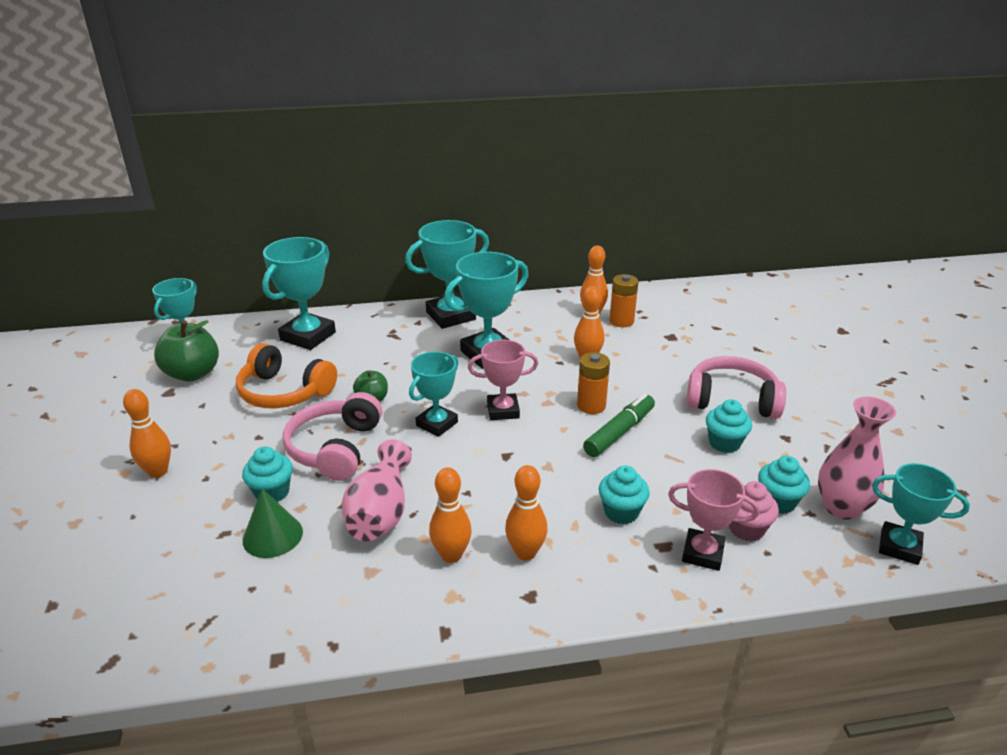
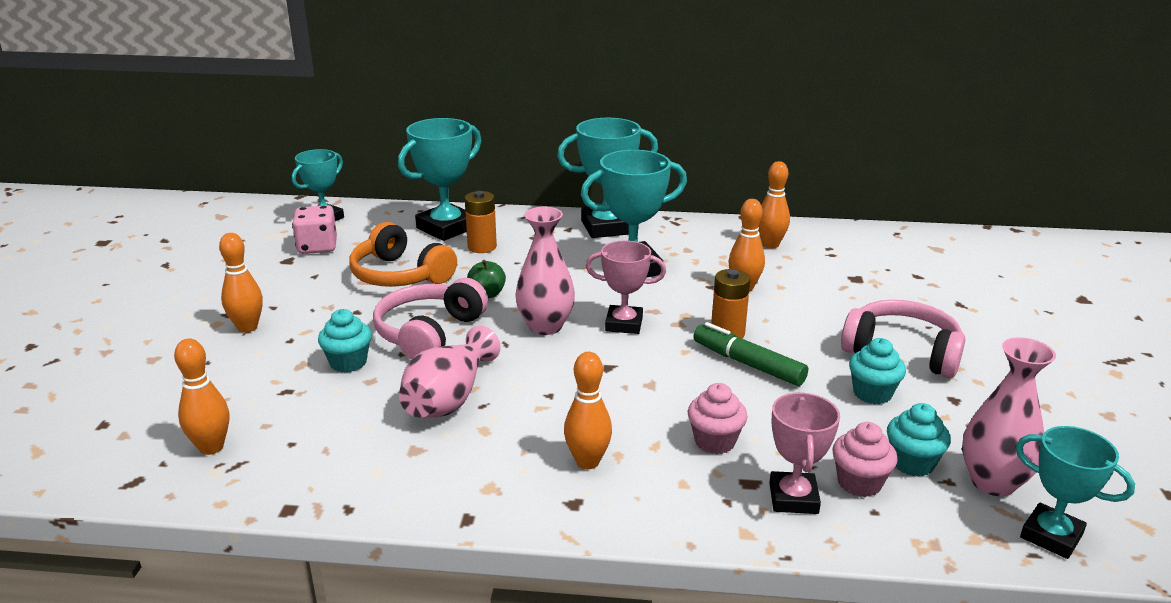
camera: 15 degrees right, 5 degrees down
green apple [154,320,219,382] -> pink dice [292,205,337,254]
green cone [243,489,303,558] -> none
turquoise trophy [409,352,458,437] -> pink vase [515,207,575,335]
orange bowling pin [429,468,472,563] -> orange bowling pin moved to [174,338,229,455]
green marker [583,394,655,457] -> green marker turned 105 degrees counterclockwise [693,322,808,386]
turquoise cupcake [599,465,650,524] -> pink cupcake [688,383,747,454]
orange battery [609,274,638,327] -> orange battery moved to [465,191,497,253]
pink trophy [668,469,759,571] -> pink trophy turned 60 degrees clockwise [769,392,840,514]

